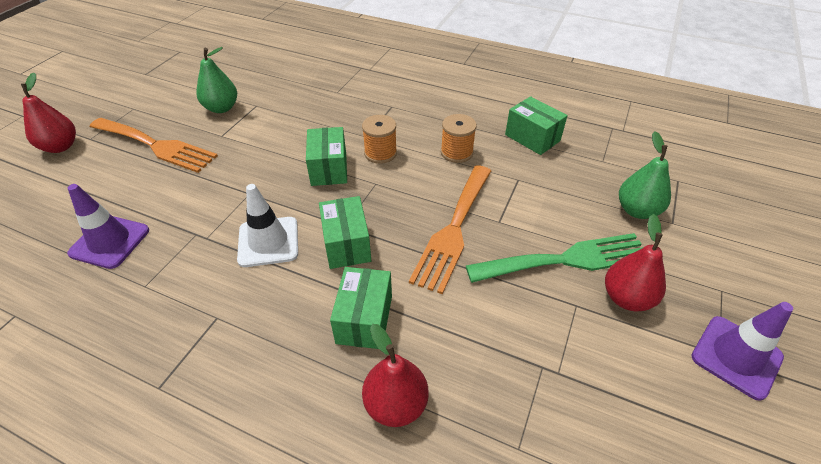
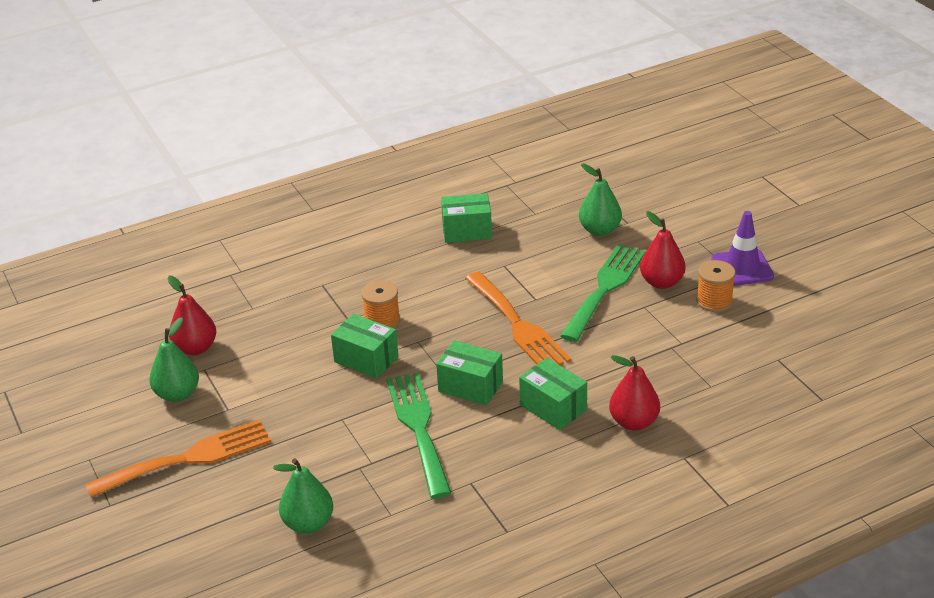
camera: 50 degrees left, 10 degrees down
red pear [21,72,76,153] -> red pear moved to [167,276,216,355]
purple traffic cone [67,184,149,269] -> green pear [273,458,333,534]
white traffic cone [237,184,298,267] -> green fork [386,372,451,499]
orange spool [441,114,477,163] -> orange spool moved to [696,260,736,312]

